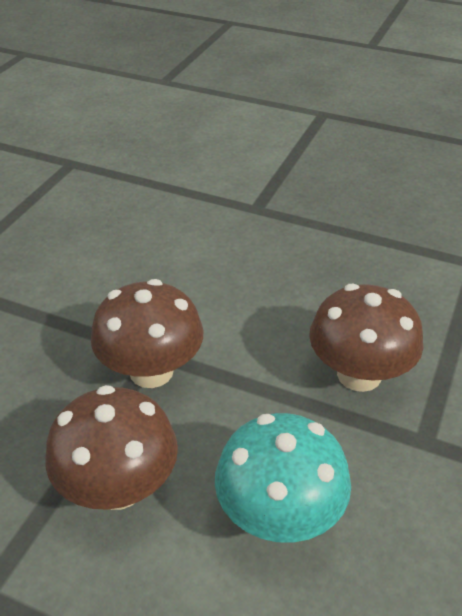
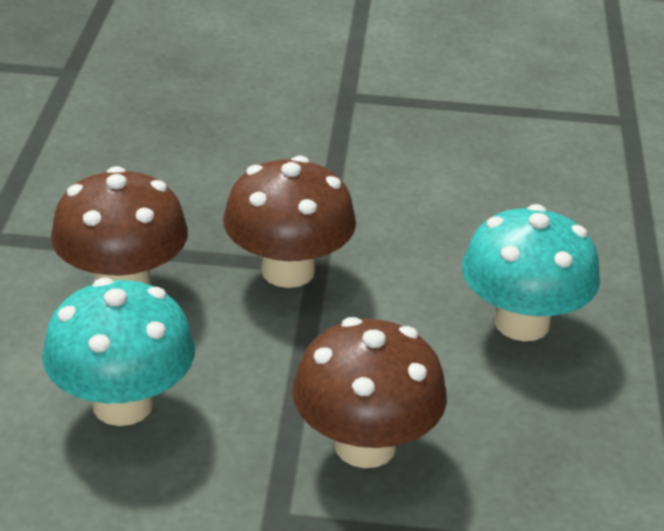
camera: 70 degrees right, 5 degrees down
none -> turquoise mushroom [462,204,600,341]

